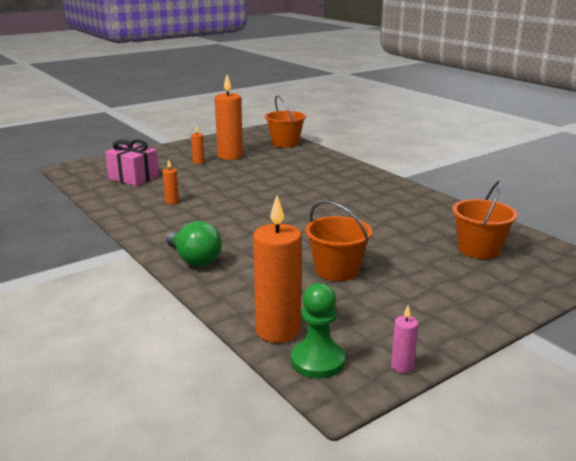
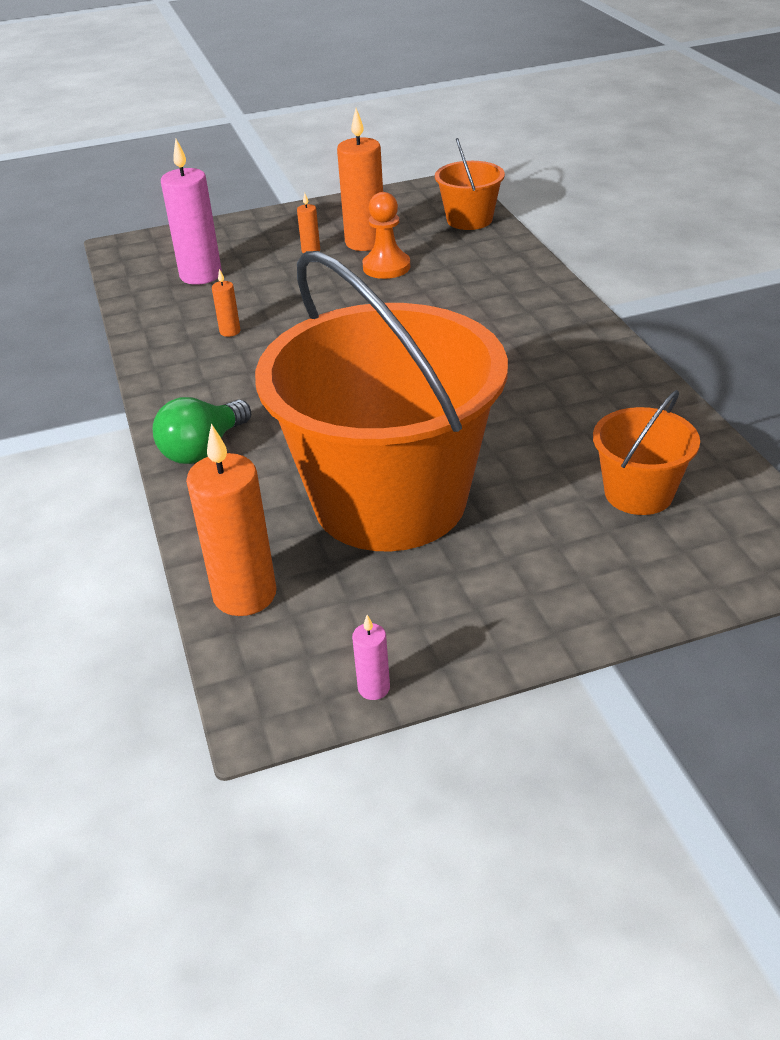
camera: 20 degrees right, 15 degrees up
pink gift [105,139,159,186] -> pink candle [161,139,222,285]
green light bulb [166,221,222,267] -> green light bulb turned 60 degrees clockwise [152,397,251,464]
green pawn [291,283,345,378] -> none
orange bucket [305,201,372,281] -> orange bucket [255,251,508,552], size x2.30
none -> orange pawn [363,192,410,279]

